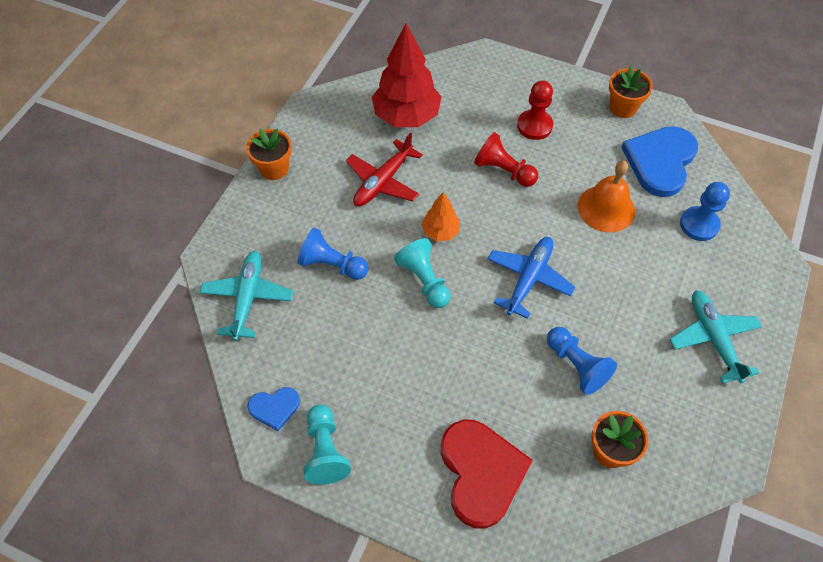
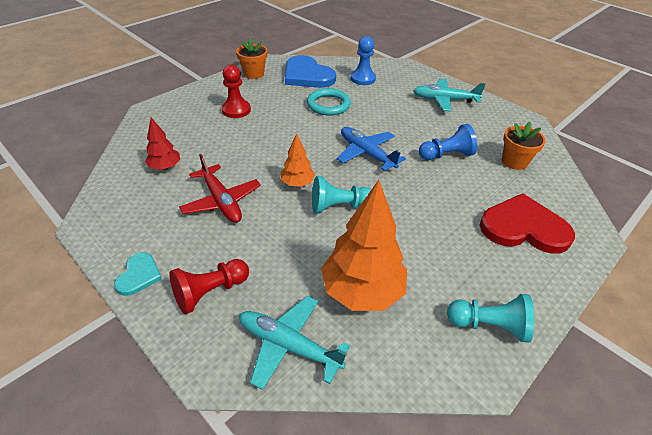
camera: 70 degrees left, 15 degrees down
orange flower pot [246,129,292,180] -> turquoise heart [114,253,162,296]
blue heart [247,387,300,431] -> none
blue pawn [298,228,368,280] -> none
red tree [372,24,441,127] -> red tree [145,117,180,170], size x0.52
red pawn [474,132,538,187] -> red pawn moved to [169,259,249,314]
orange bell [578,160,635,232] -> turquoise ring [307,88,351,116]
none -> orange tree [321,180,407,311]

